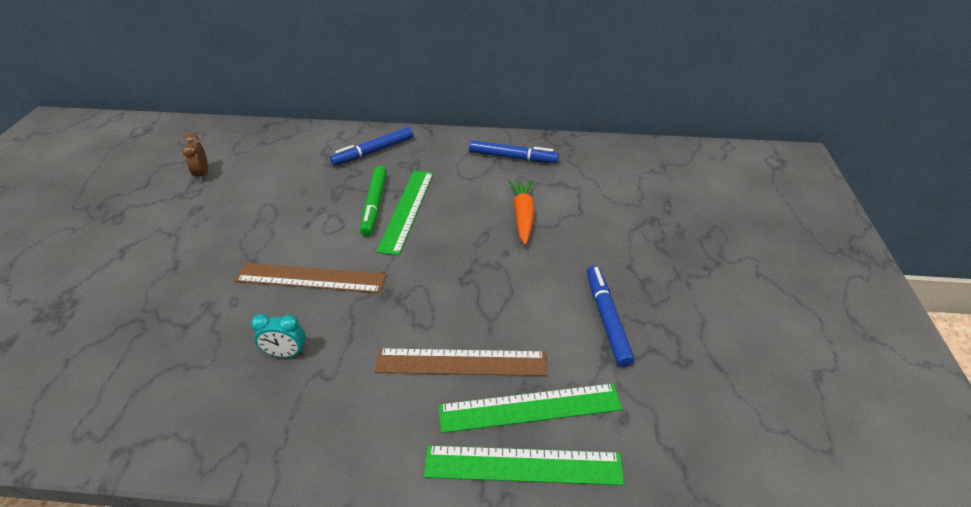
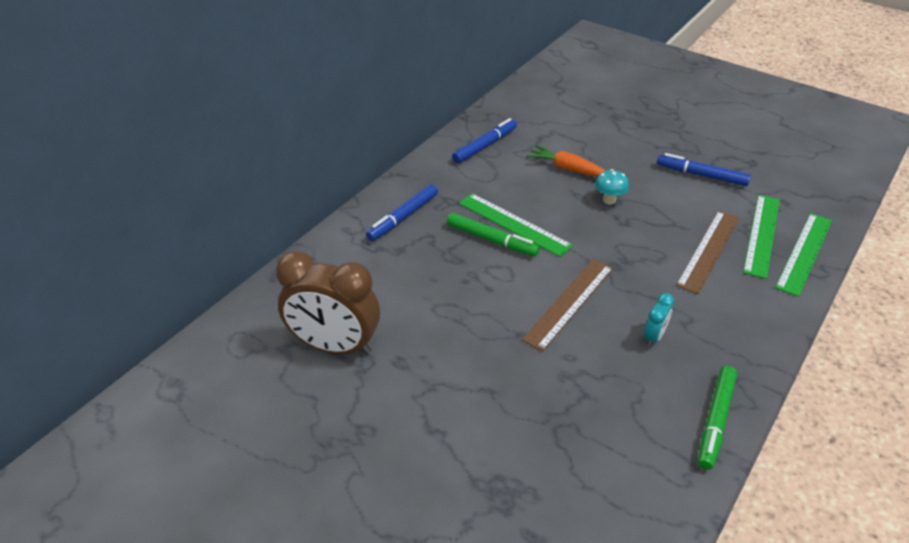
camera: 60 degrees left, 0 degrees up
brown clock [182,134,208,181] -> brown clock [276,251,380,355], size x2.31
blue marker [330,127,413,166] -> blue marker turned 45 degrees clockwise [366,184,438,241]
none -> turquoise mushroom [595,169,629,204]
none -> green marker [698,366,737,470]

